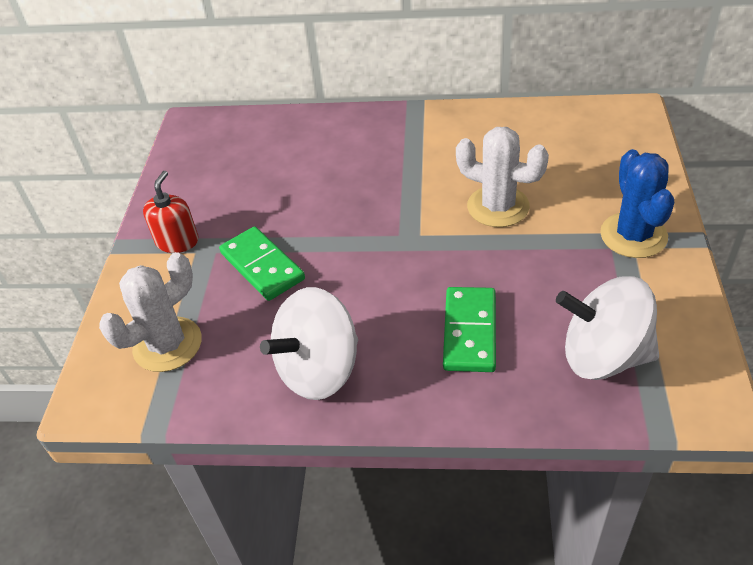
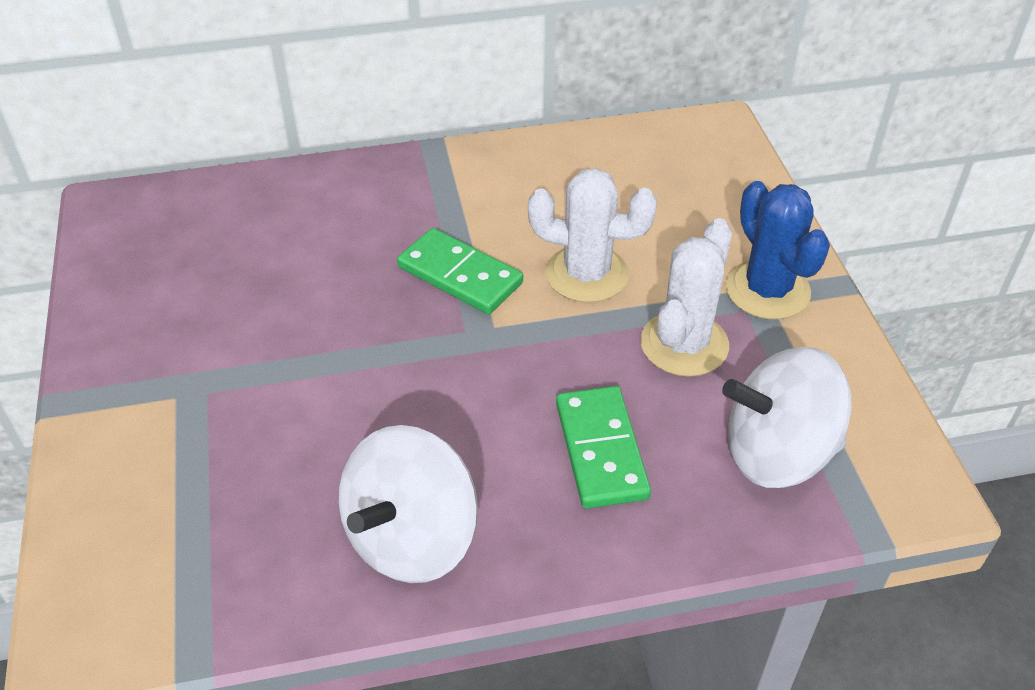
camera: 20 degrees left, 0 degrees up
white cactus [99,252,202,372] -> white cactus moved to [640,218,732,377]
red soap dispenser [143,171,199,253] -> none
green domino [219,226,305,301] -> green domino moved to [397,228,523,314]

